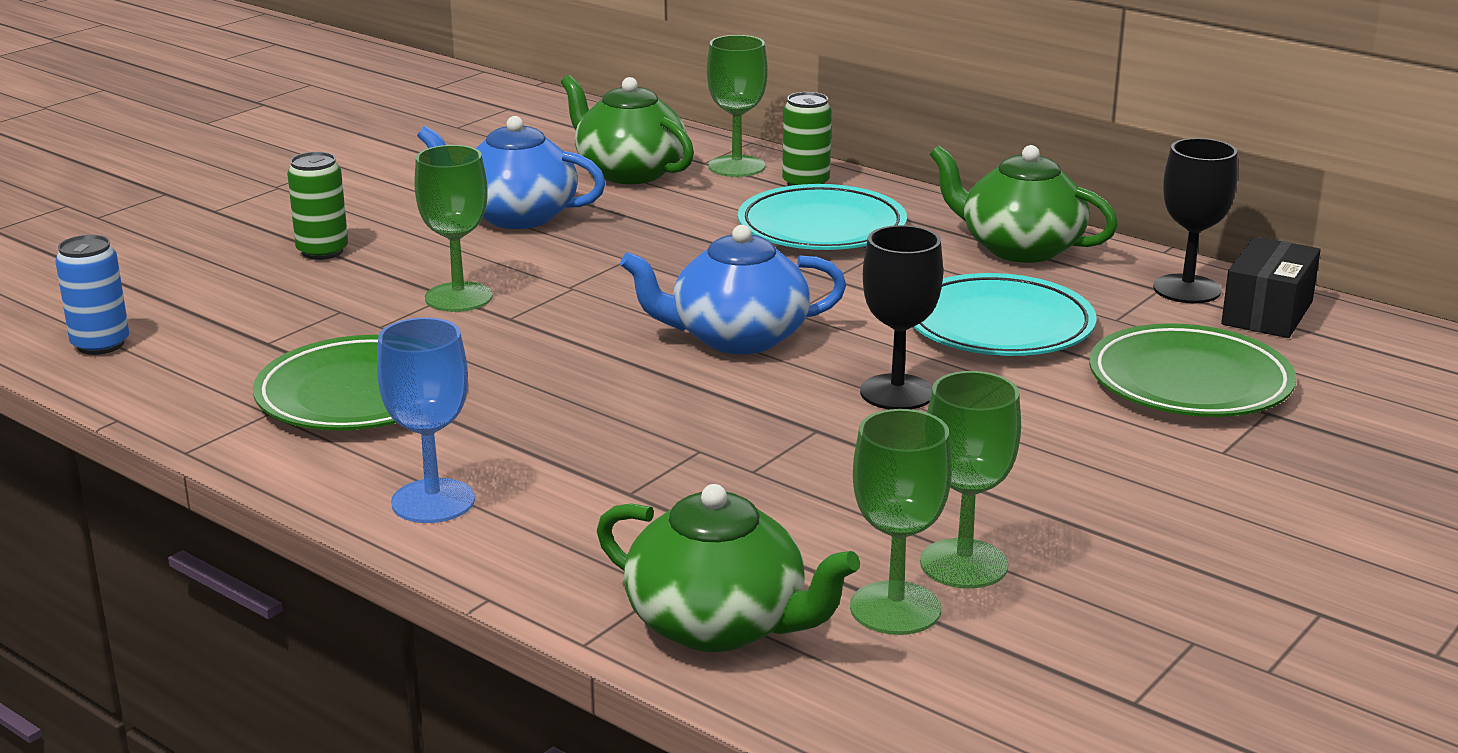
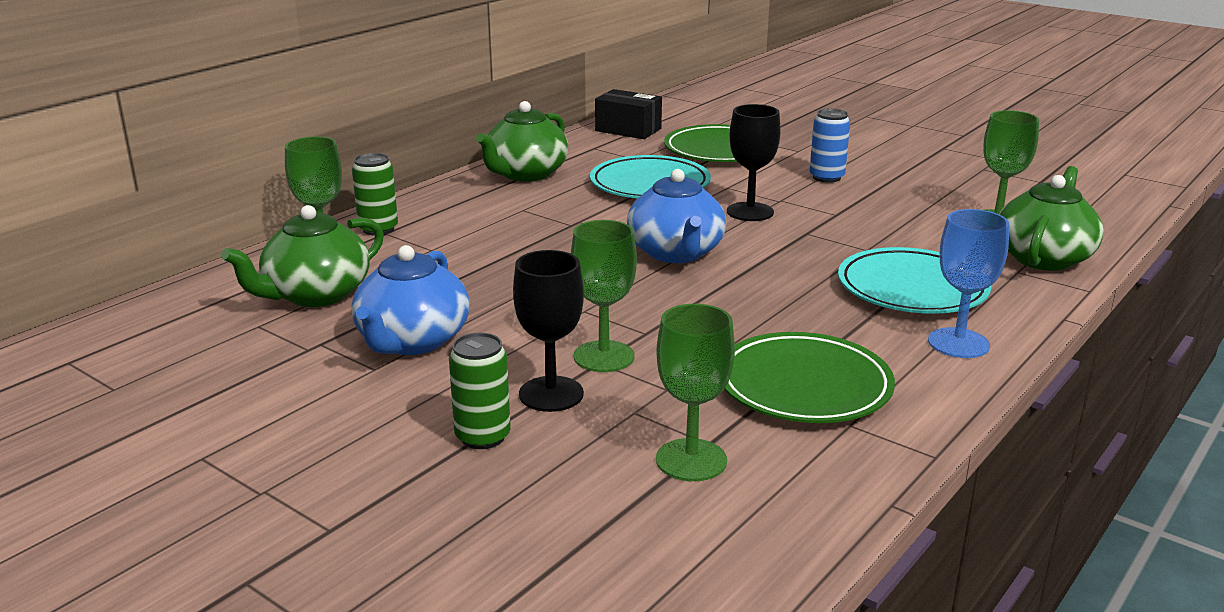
camera: 90 degrees left, 0 degrees up
blue can [55,235,129,355] -> blue can moved to [810,109,850,183]
turquoise plate [738,184,907,250] -> turquoise plate moved to [838,247,991,314]
green goblet [920,371,1021,588] -> green goblet moved to [656,304,735,481]
black goblet [1153,138,1238,303] -> black goblet moved to [513,250,584,412]

